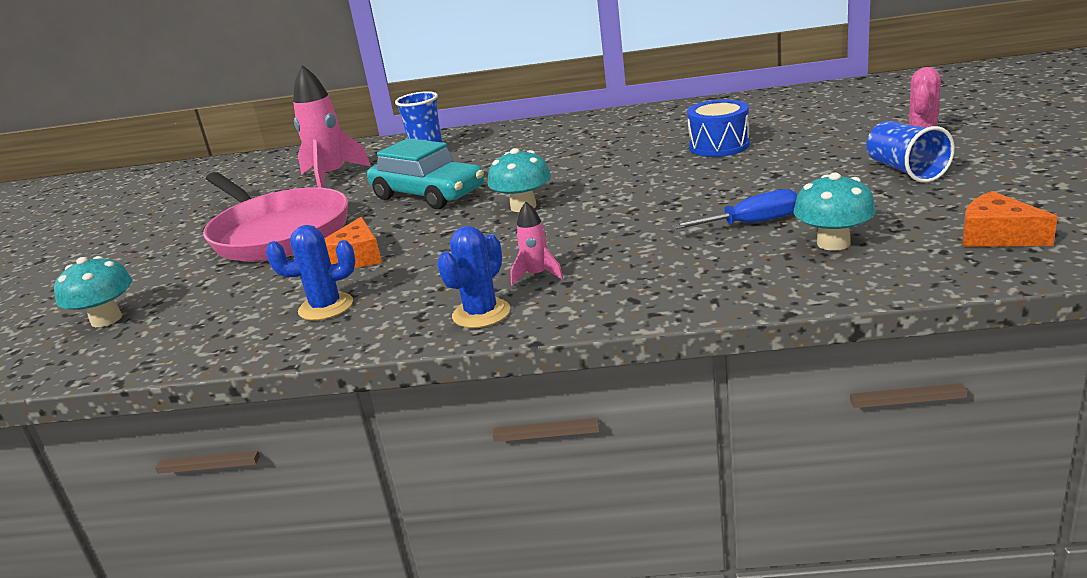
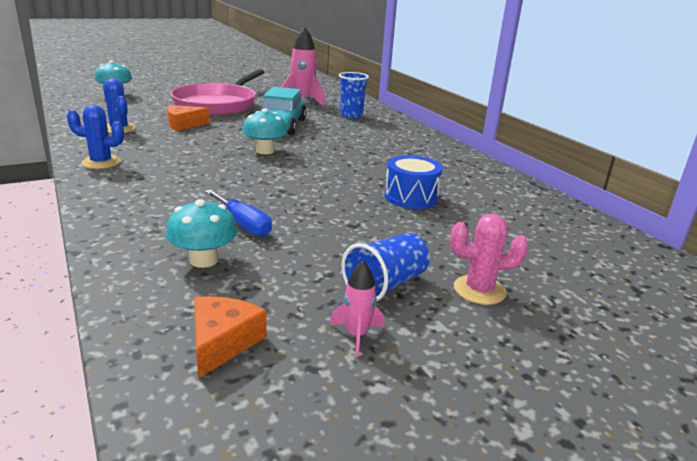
camera: 55 degrees right, 0 degrees up
pink rocket [510,202,563,285] -> pink rocket moved to [329,261,385,357]

